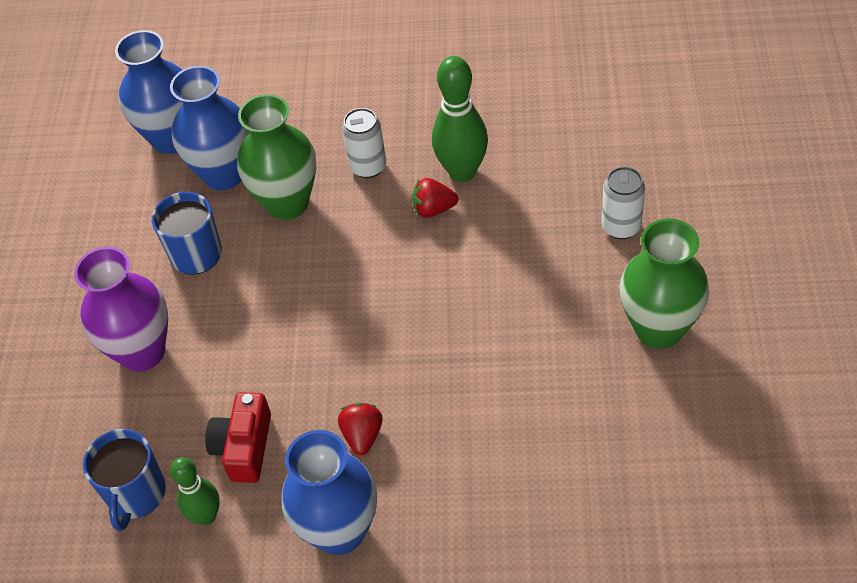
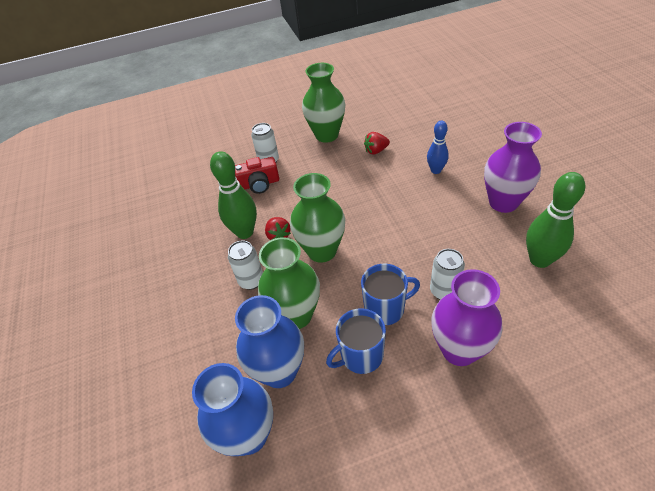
camera: 110 degrees left, 5 degrees down
blue mug [83,429,166,531] -> blue mug moved to [361,264,420,326]
green bowling pin [170,457,220,525] -> green bowling pin [526,172,585,268], size x1.60
red camera [205,392,271,483] -> red camera moved to [235,157,279,194]
blue vase [281,430,377,555] -> purple vase [484,122,542,213]
red strawberry [338,403,383,455] -> red strawberry moved to [364,132,390,155]
none -> green vase [290,173,345,263]
none -> blue bowling pin [427,121,449,174]
none -> white can [430,249,465,300]

